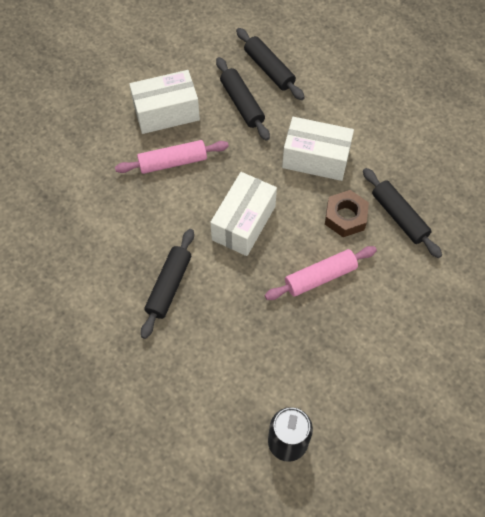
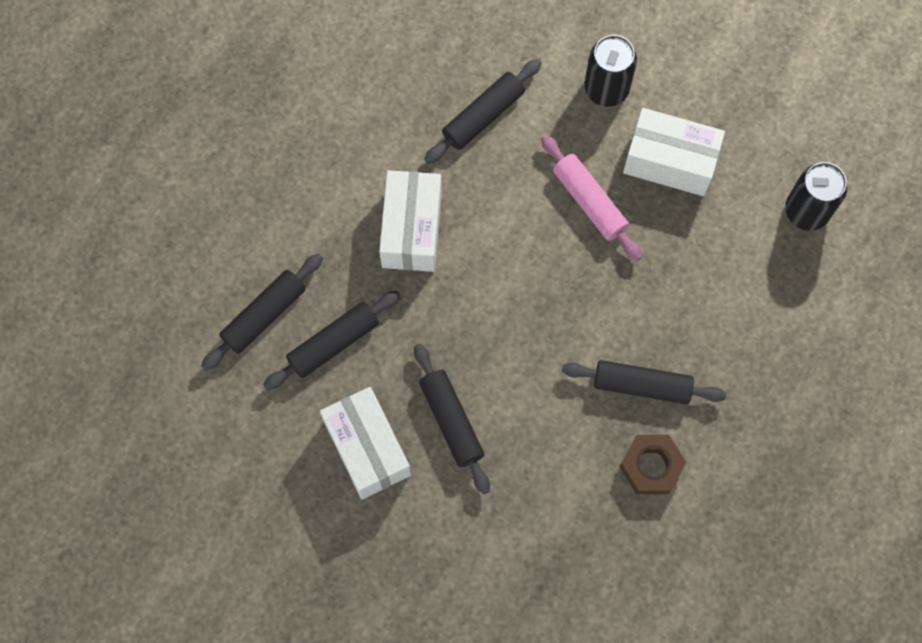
camera: 100 degrees left, 10 degrees up
pink rolling pin [115,140,229,174] -> black rolling pin [414,344,490,494]
white box [210,172,277,256] -> white box moved to [623,108,725,196]
brown nut [325,190,369,237] -> brown nut moved to [619,435,686,494]
none -> black can [585,35,637,107]

